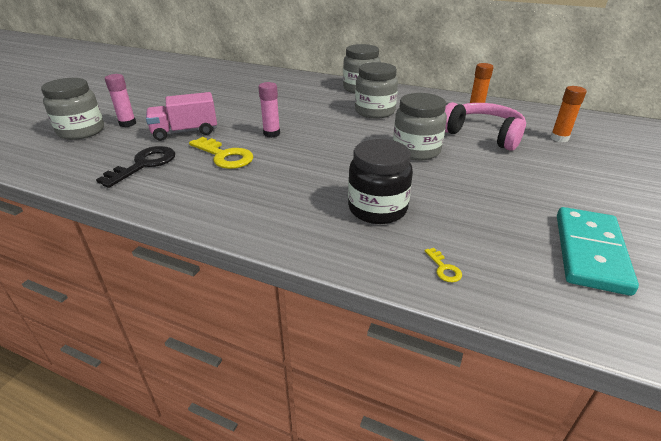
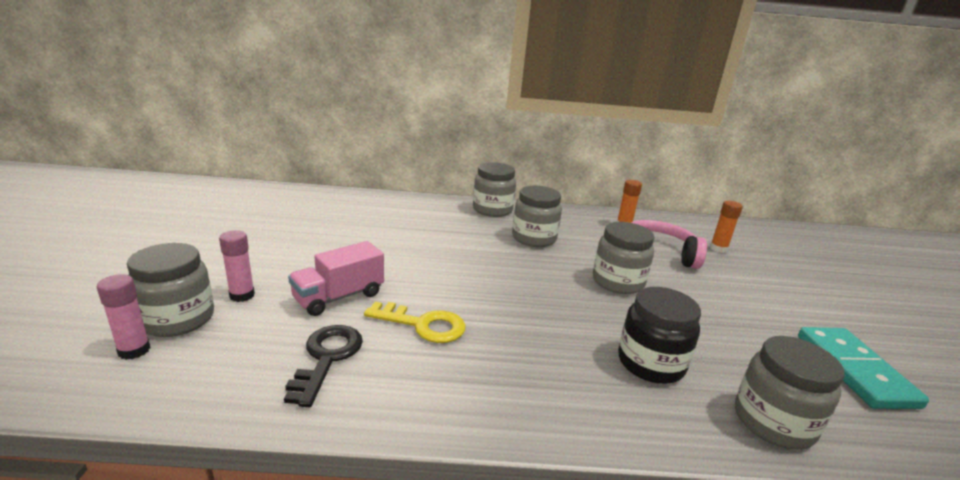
camera: 25 degrees left, 10 degrees down
pink glue stick [258,82,280,138] -> pink glue stick moved to [97,274,151,360]
yellow key [425,248,462,282] -> grey jar [735,336,844,450]

